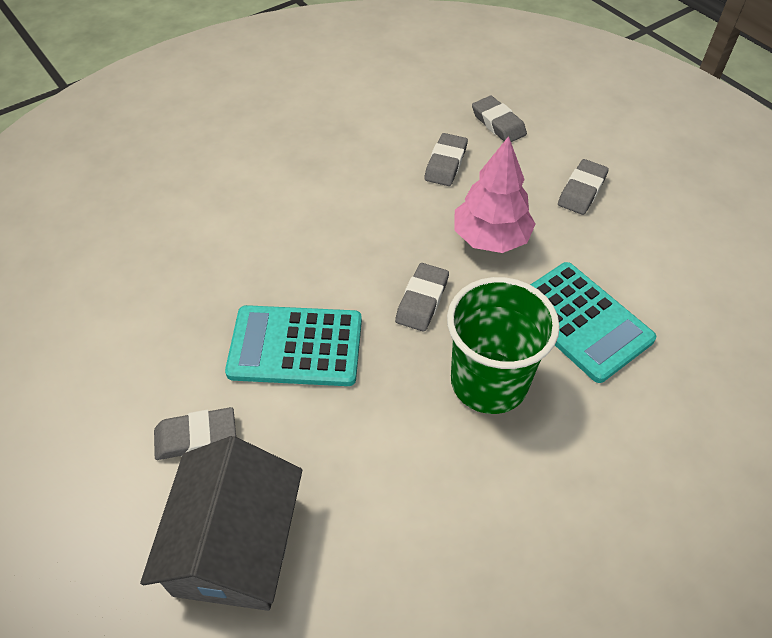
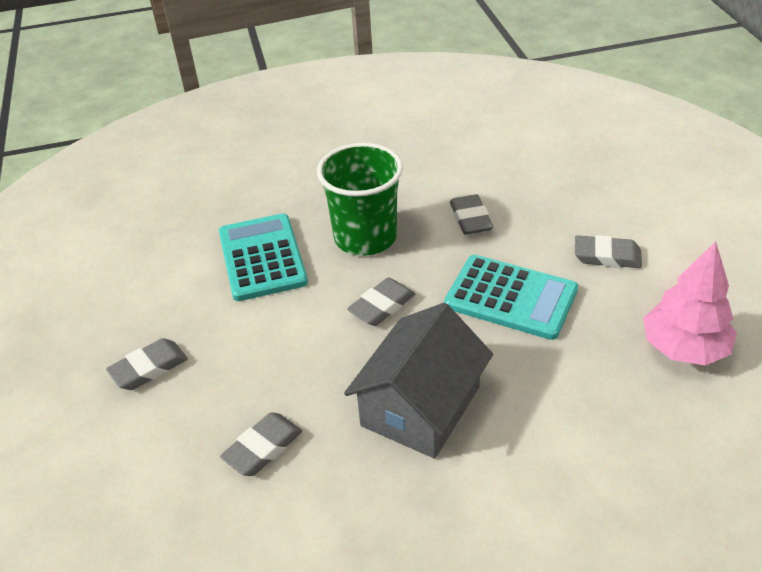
camera: 155 degrees left, 10 degrees down
grey house [140,436,302,611] -> grey house moved to [344,303,493,459]
pink tree [454,136,535,253] -> pink tree moved to [643,241,737,366]
grey eraser [472,96,527,142] -> grey eraser moved to [450,194,493,235]

